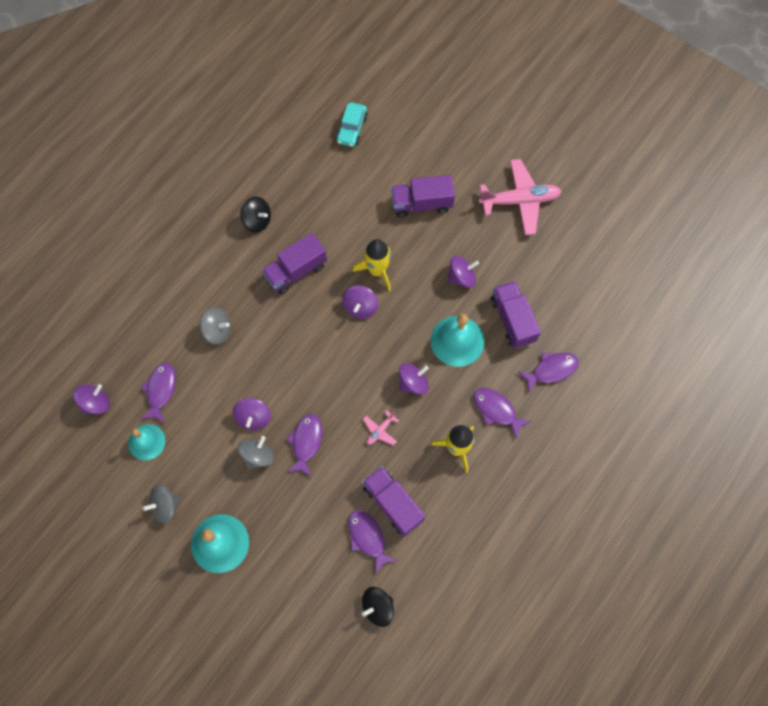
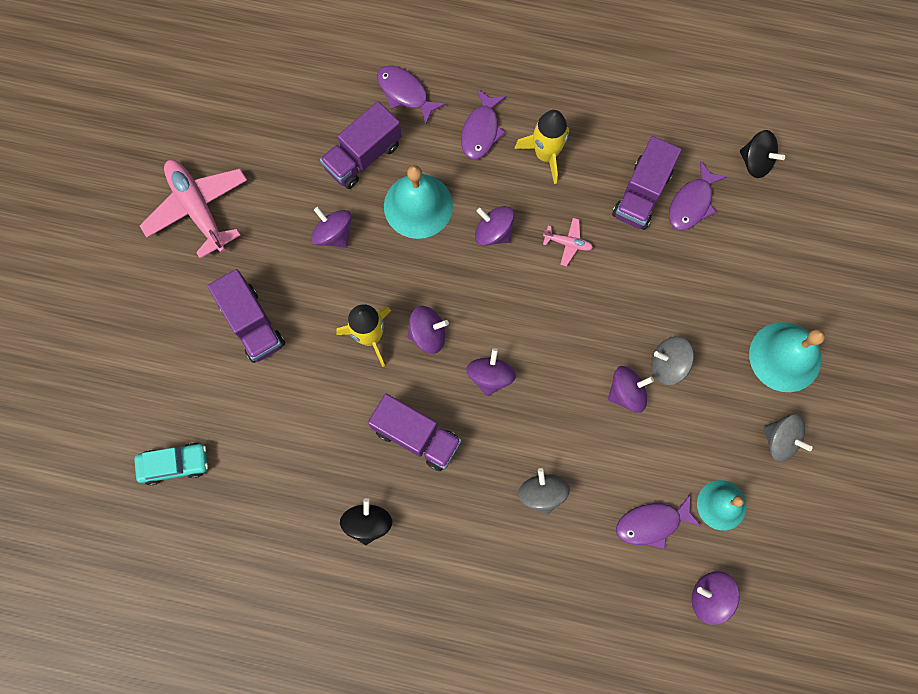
camera: 115 degrees left, 5 degrees up
purple fish [286,414,322,477] -> none
none -> purple spinning top [466,348,516,396]

